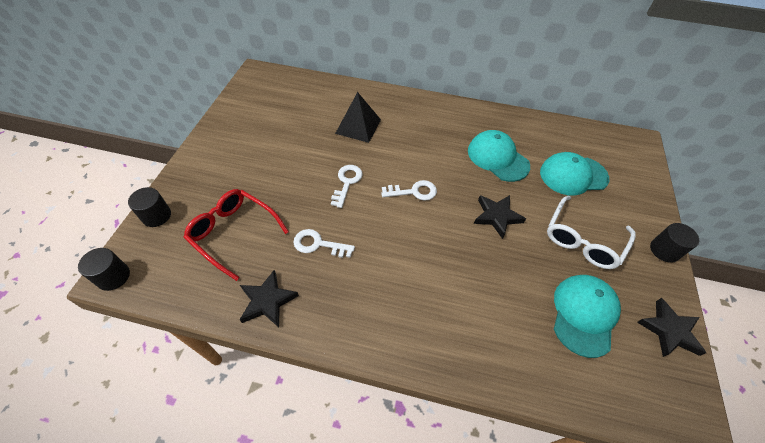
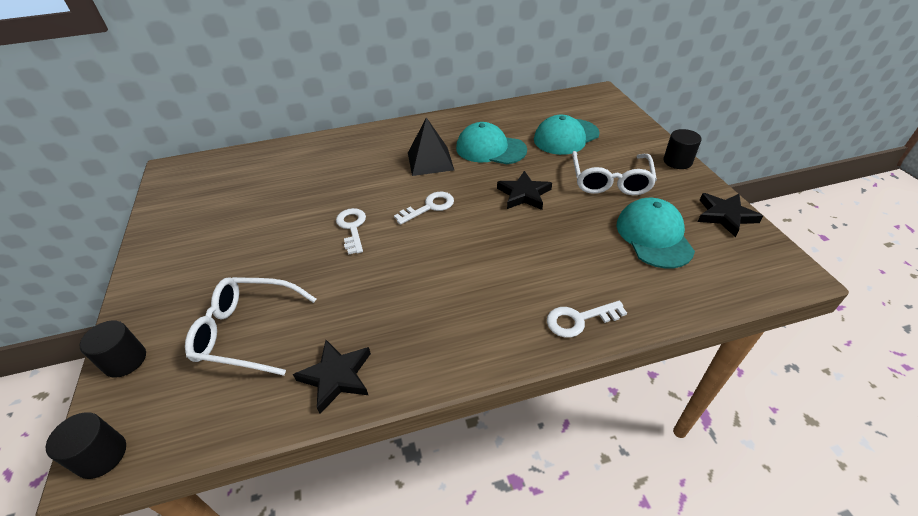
camera: 25 degrees left, 10 degrees down
red glasses [184,189,289,281] -> white glasses [185,277,316,376]
white key [293,229,355,258] -> white key moved to [547,301,627,338]
black pyramid [335,92,381,143] -> black pyramid moved to [408,117,454,176]

